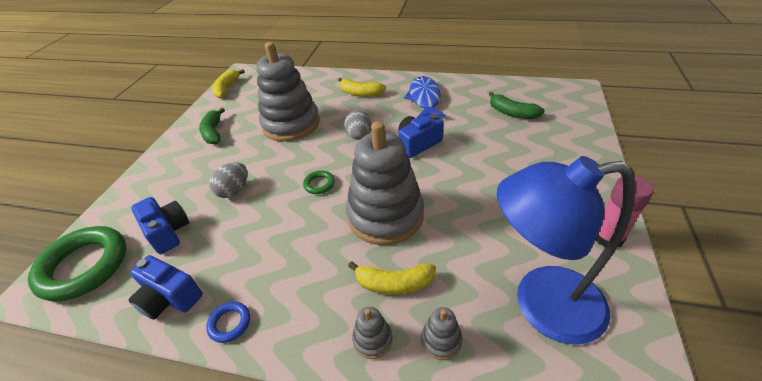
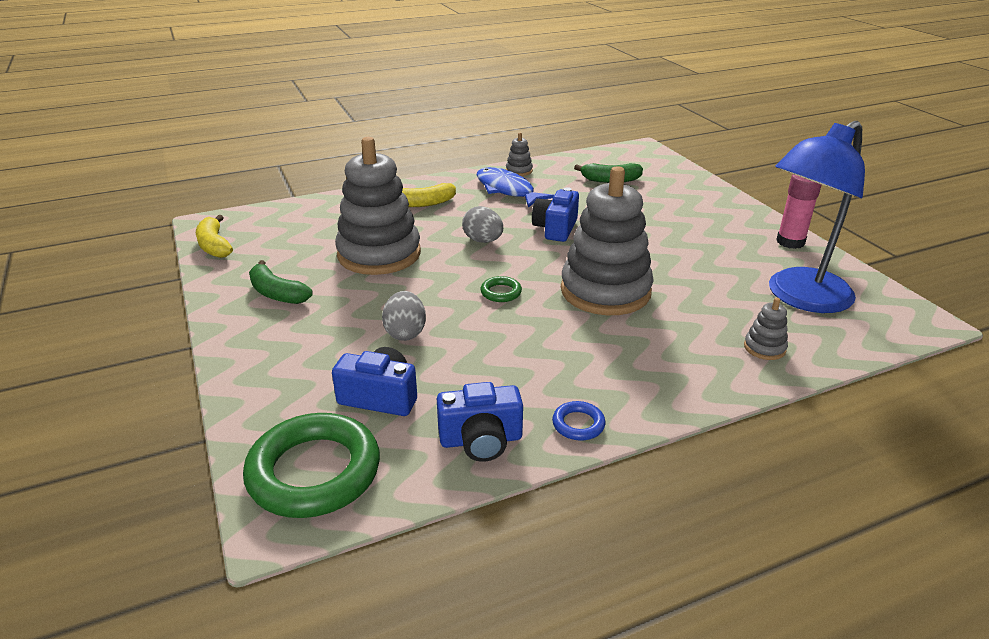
camera: 40 degrees left, 10 degrees down
yellow banana [348,261,436,295] -> none
grey stacking toy [352,307,393,359] -> grey stacking toy moved to [506,133,533,176]

